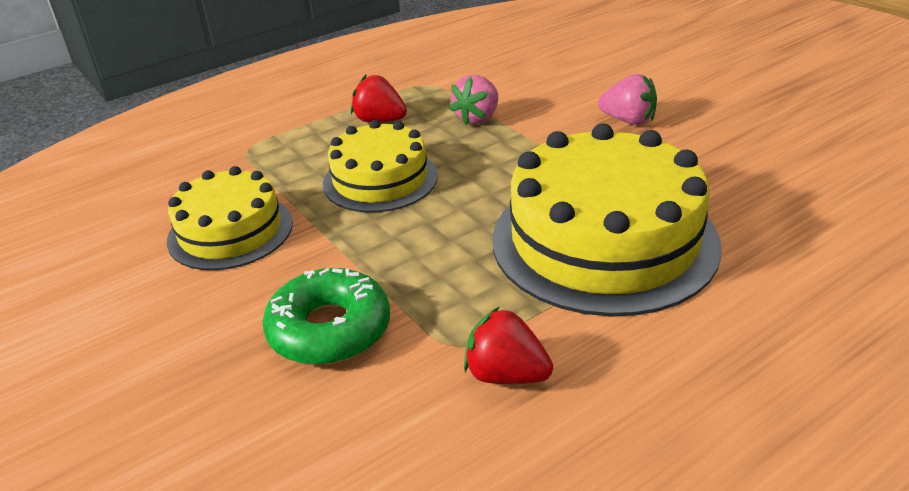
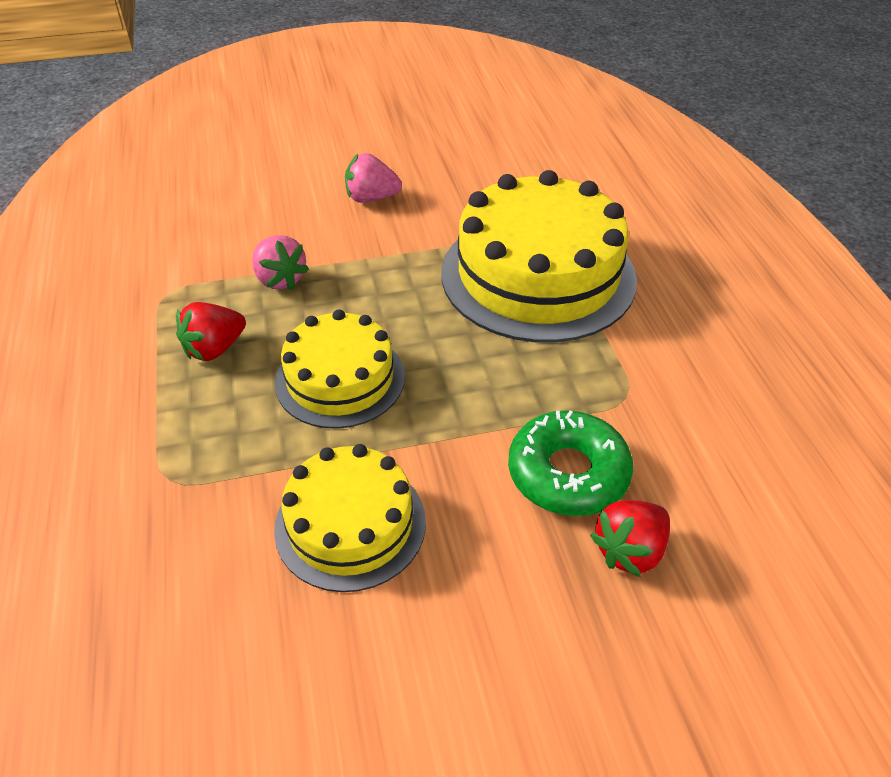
camera: 70 degrees left, 10 degrees up
red strawberry [464,306,553,384] -> red strawberry moved to [590,500,670,578]
pink strawberry [598,74,657,125] -> pink strawberry turned 135 degrees counterclockwise [345,153,402,203]

